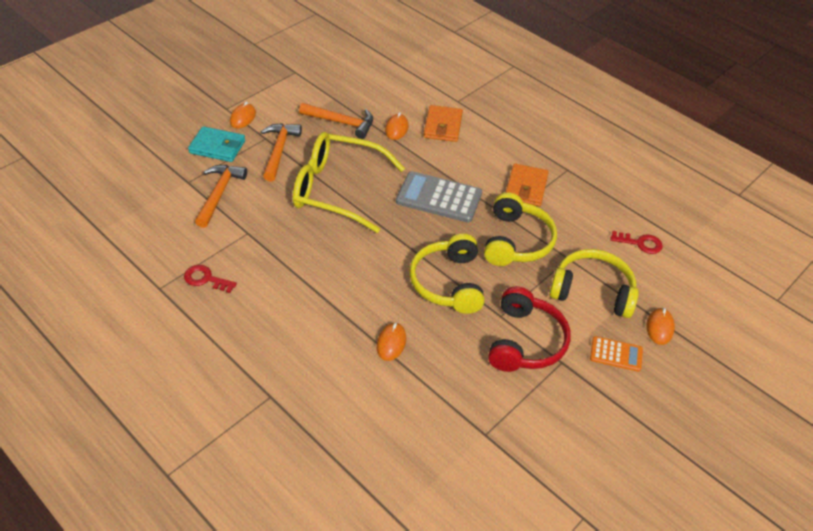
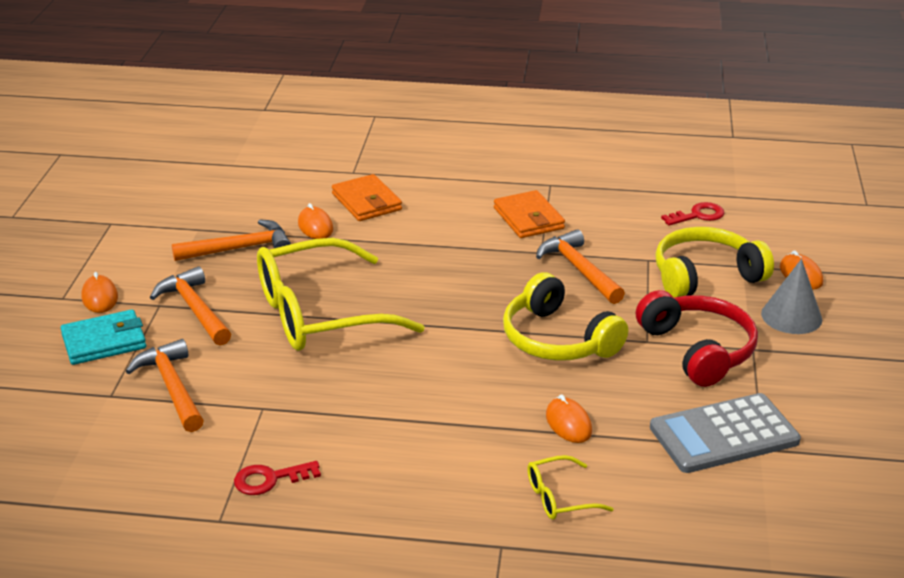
camera: 35 degrees left, 15 degrees down
grey calculator [396,171,482,223] -> grey calculator moved to [650,393,801,473]
yellow headphones [484,192,557,266] -> orange hammer [536,229,625,304]
orange calculator [590,336,643,372] -> grey cone [761,259,822,334]
none -> yellow glasses [527,455,613,519]

